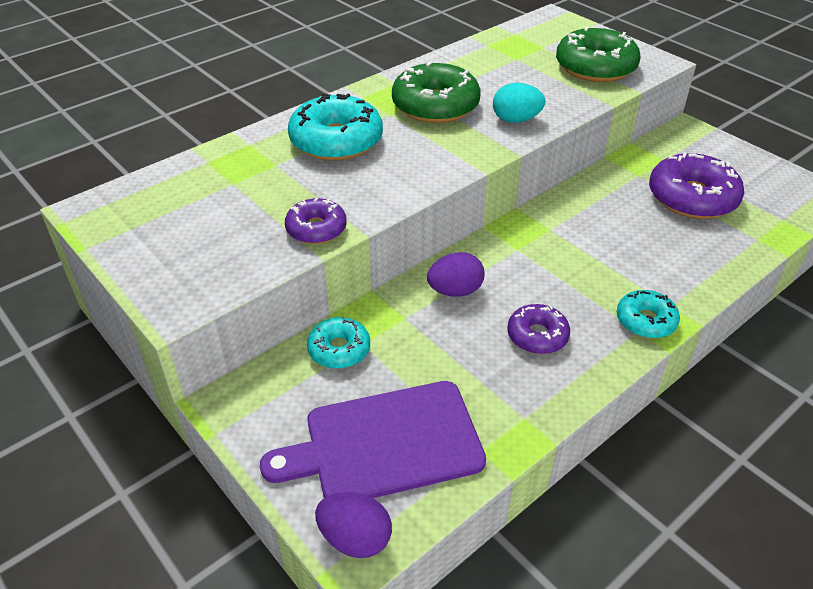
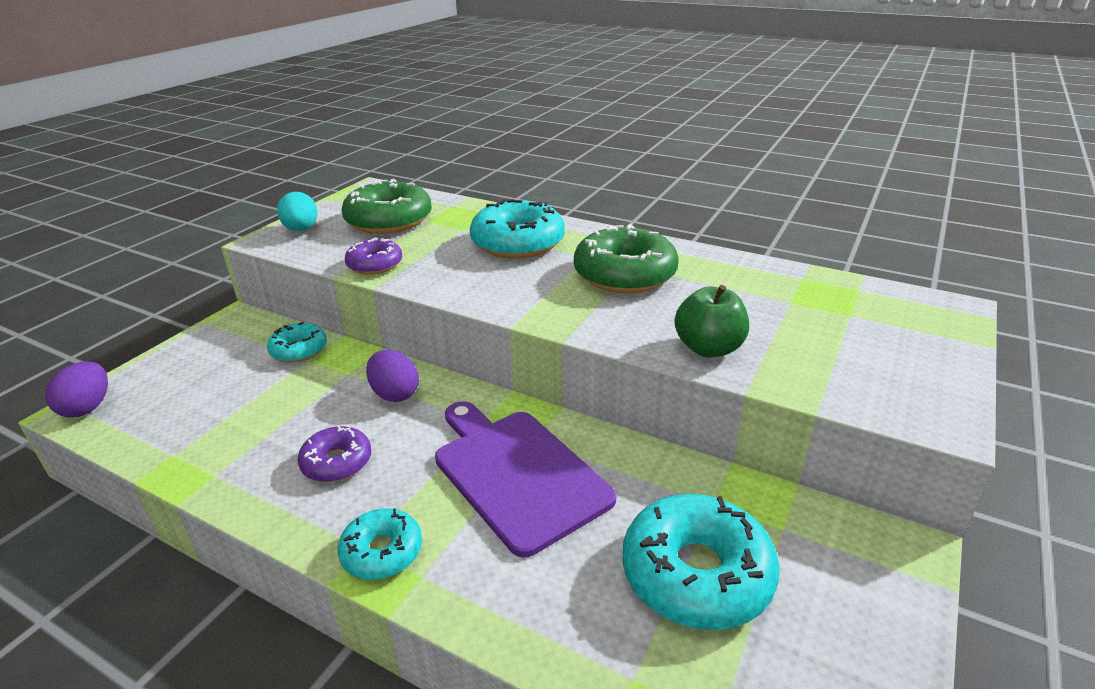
camera: 70 degrees right, 10 degrees down
purple cutting board [260,381,486,498] -> purple cutting board moved to [435,401,616,557]
turquoise egg [493,83,545,123] -> turquoise egg moved to [277,192,318,231]
green donut [556,27,641,82] -> green donut moved to [342,179,432,234]
purple donut [649,152,744,219] -> turquoise donut [623,494,780,630]
none -> green apple [674,285,749,357]

